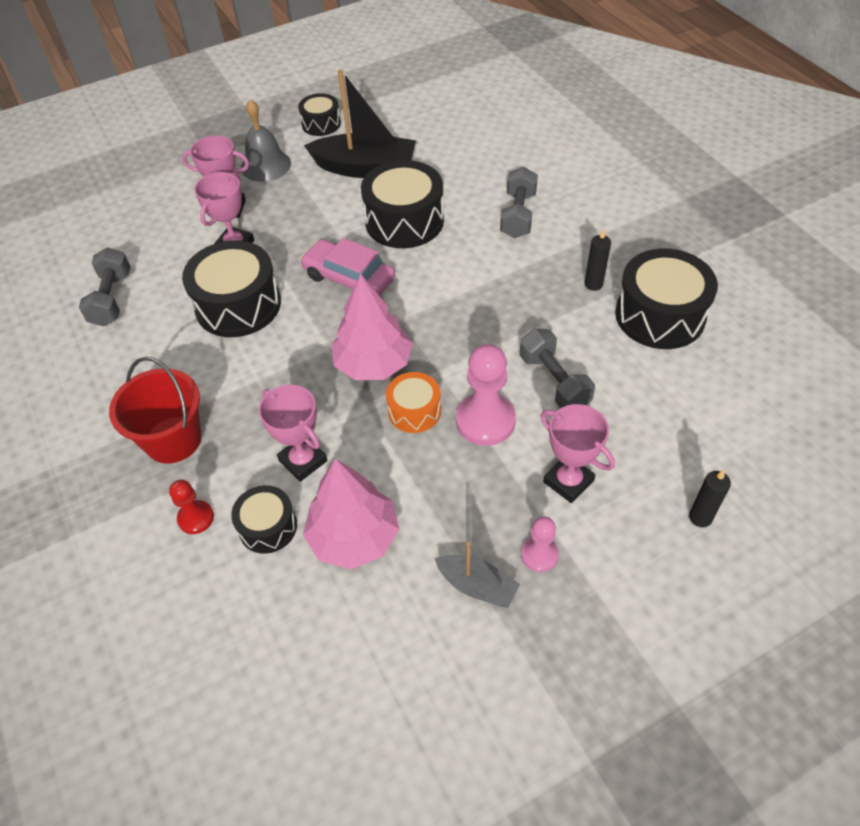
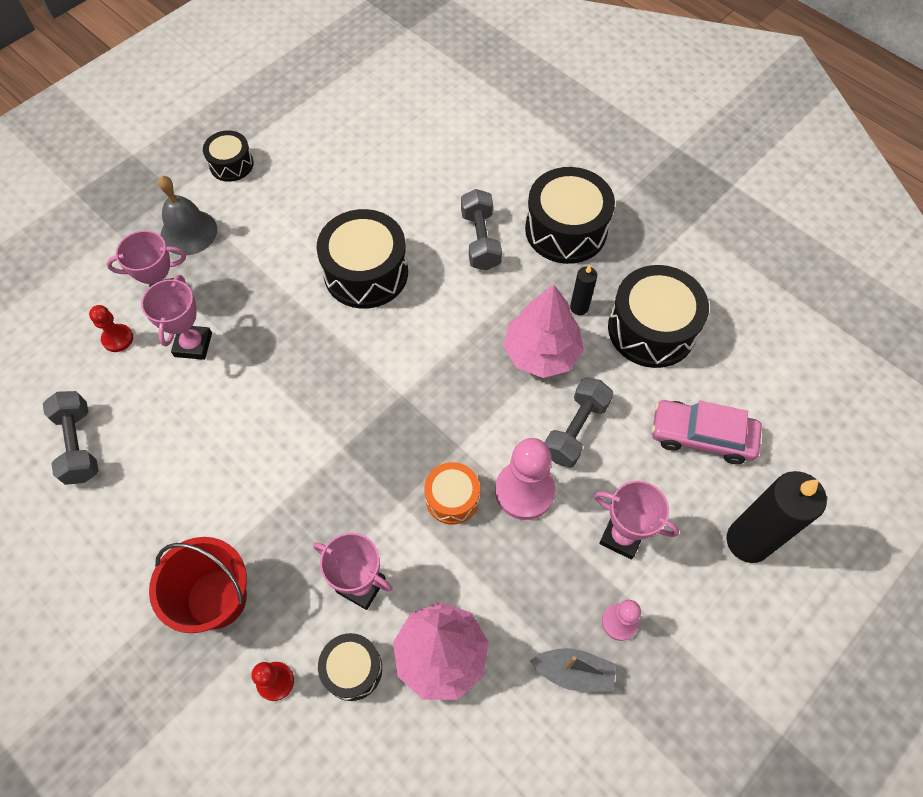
camera: 20 degrees left, 10 degrees up
black drum [182,240,281,337] -> black drum moved to [525,167,615,264]
pink car [300,238,395,295] -> pink car moved to [651,400,762,464]
black boat [304,69,416,178] -> none
pink tree [331,274,413,380] -> pink tree moved to [503,285,584,378]
grey dumbbell [519,329,595,408] -> grey dumbbell turned 75 degrees clockwise [545,377,613,468]
black candle [689,470,731,527] -> black candle [727,471,827,563], size x2.09
none -> red pawn [89,305,133,352]

